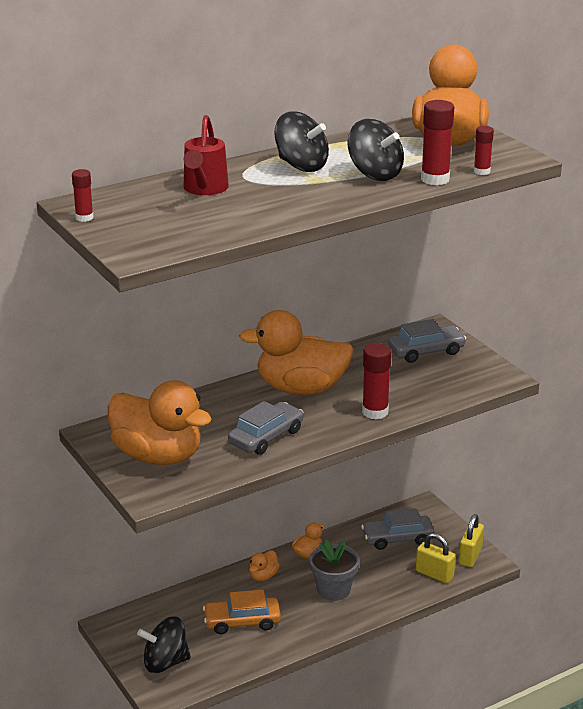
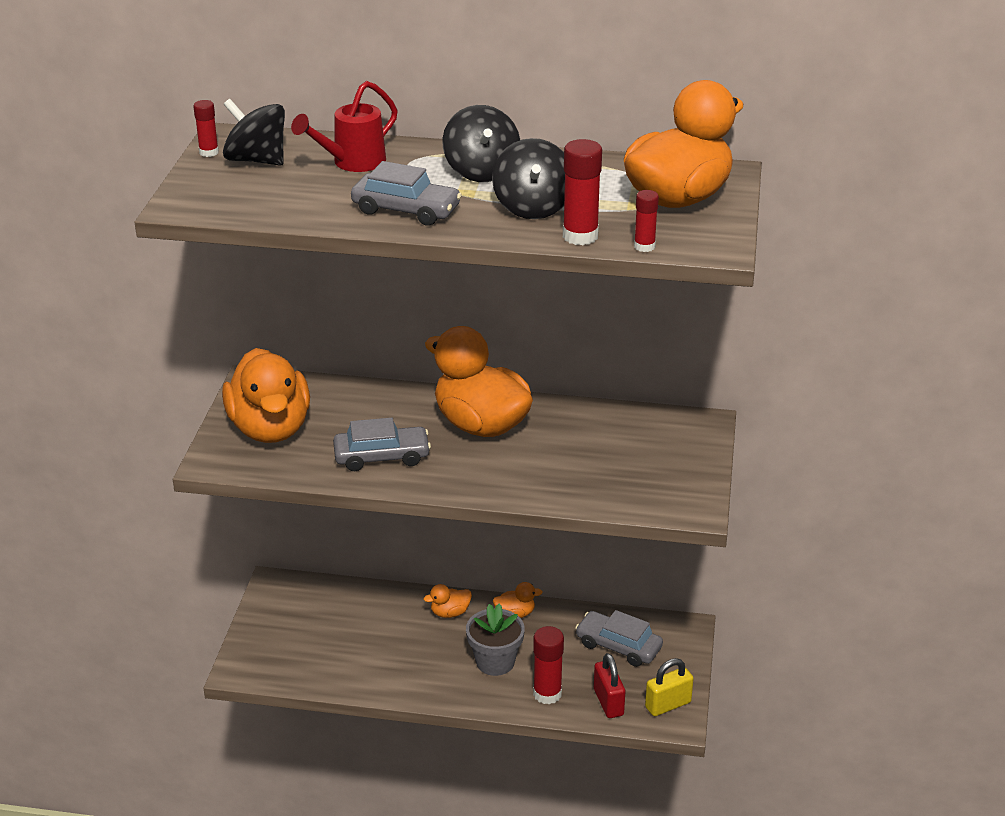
camera: 40 degrees right, 5 degrees up
black spinning top [137,616,191,673] -> black spinning top moved to [223,99,285,166]
orange car [203,590,281,634] -> none
red glue stick [362,343,391,419] -> red glue stick moved to [533,626,564,705]
grey car [388,319,466,363] -> grey car moved to [351,161,462,225]
yellow padlock [416,533,455,583] -> red padlock [594,653,625,718]

